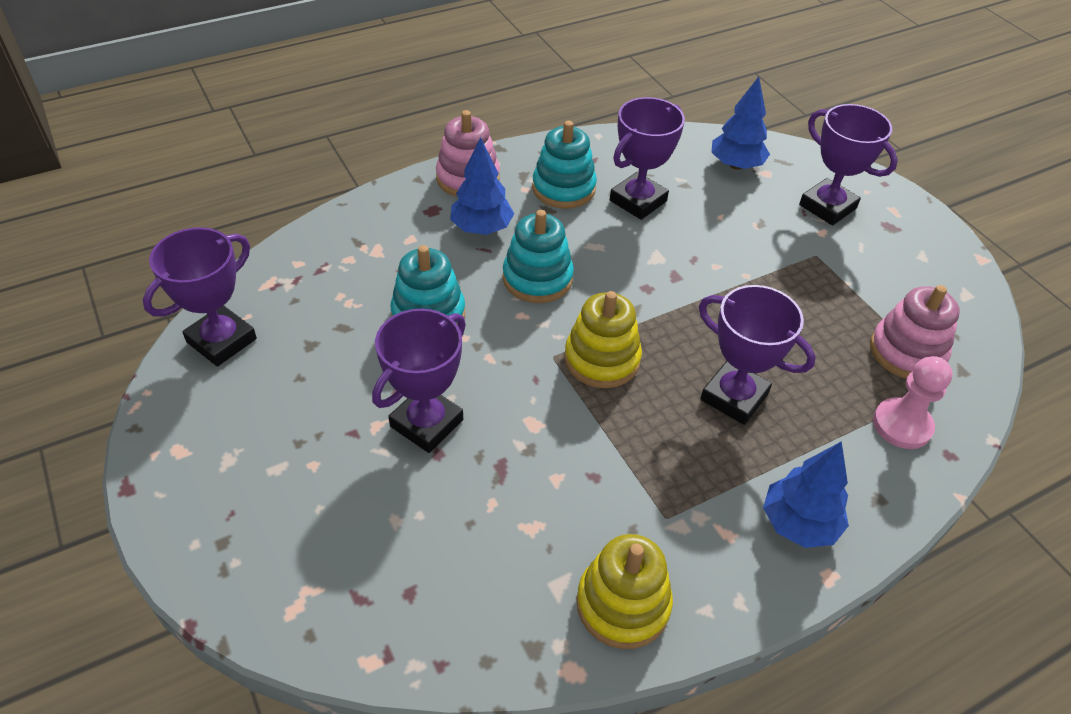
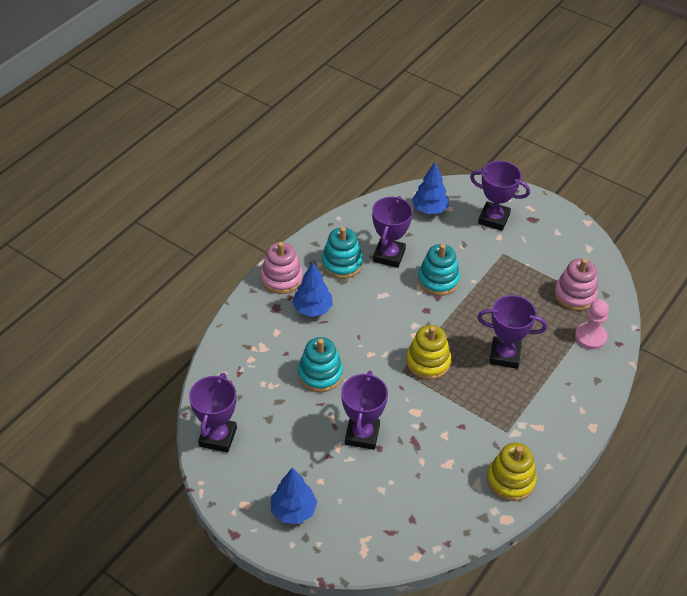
camera: 25 degrees left, 0 degrees up
turquoise stacking toy [503,210,574,303] -> turquoise stacking toy moved to [418,244,460,296]
blue tree [763,441,849,548] -> blue tree moved to [271,468,317,524]

